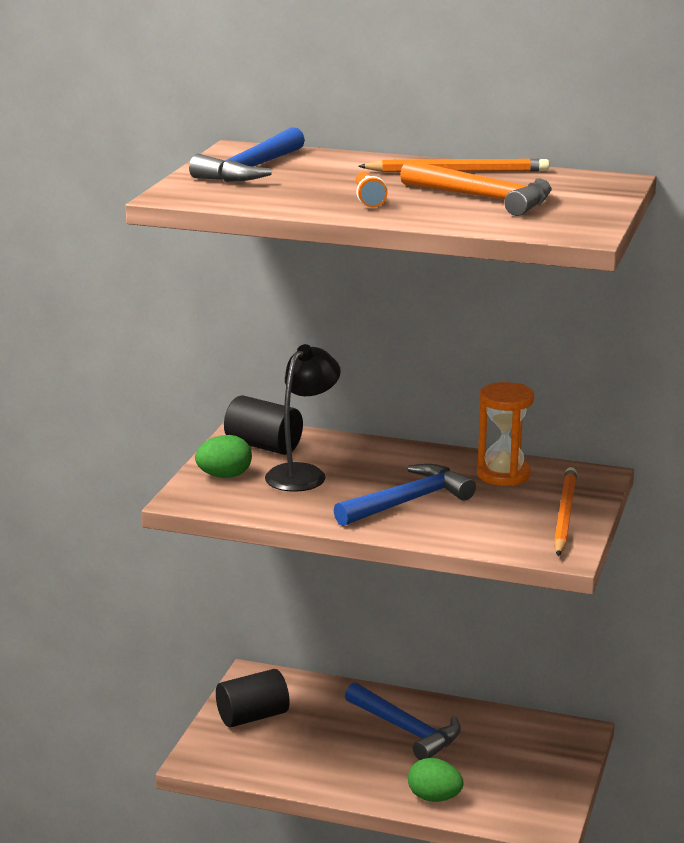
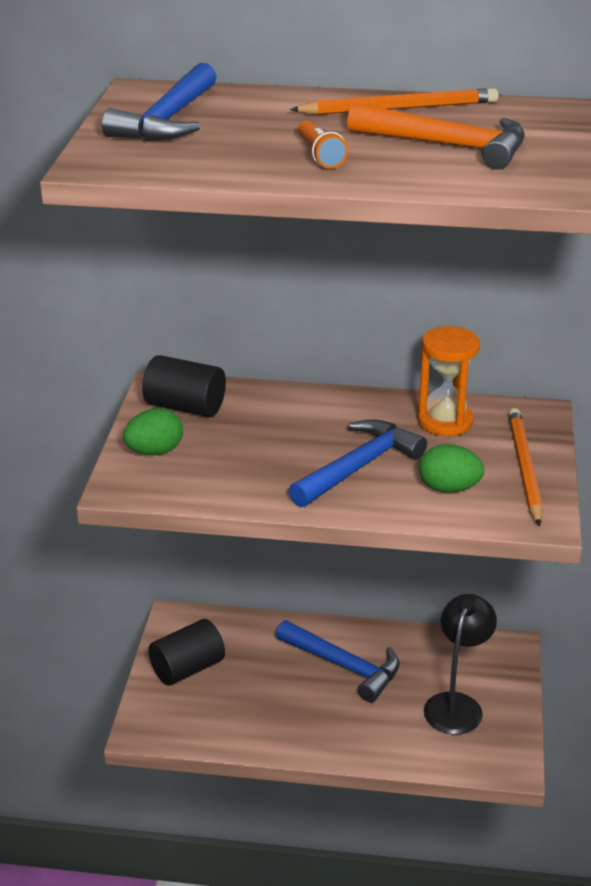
camera: 10 degrees left, 10 degrees up
black lamp [265,344,341,492] -> black lamp moved to [424,594,497,734]
green egg [408,758,463,802] -> green egg moved to [419,444,484,493]

